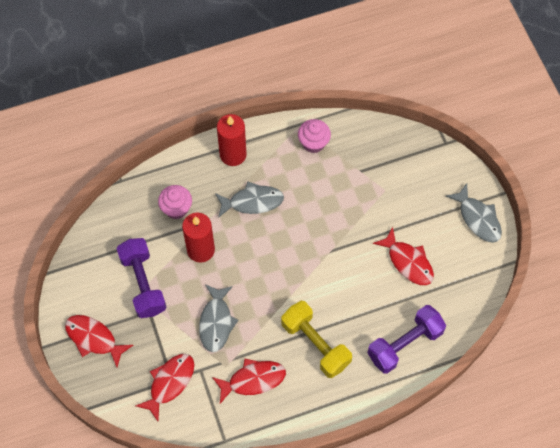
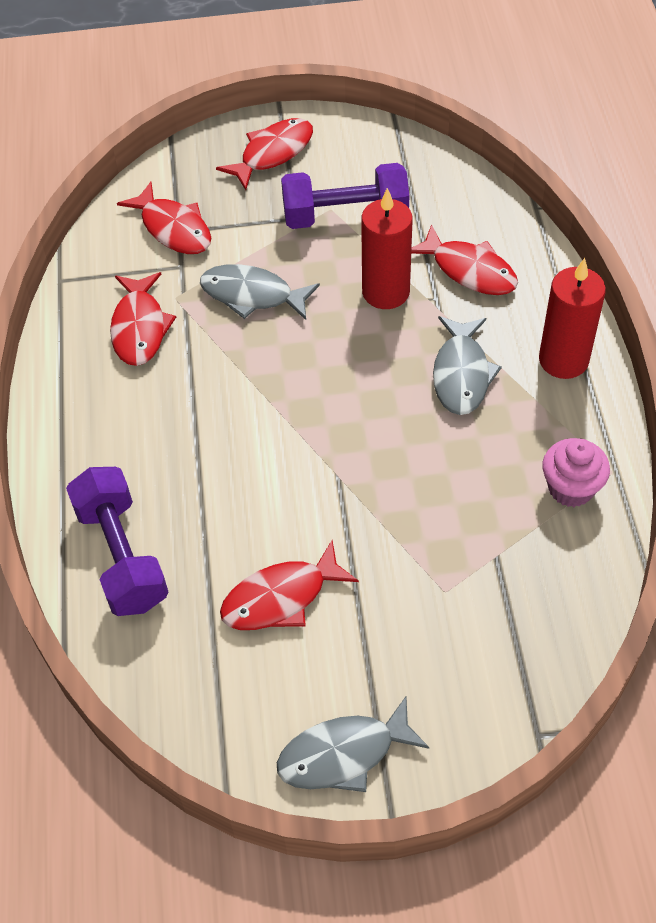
camera: 105 degrees right, 10 degrees down
pink cupcake [158,185,192,219] -> red fish [411,224,518,295]
yellow dumbbell [281,301,352,378] -> none

